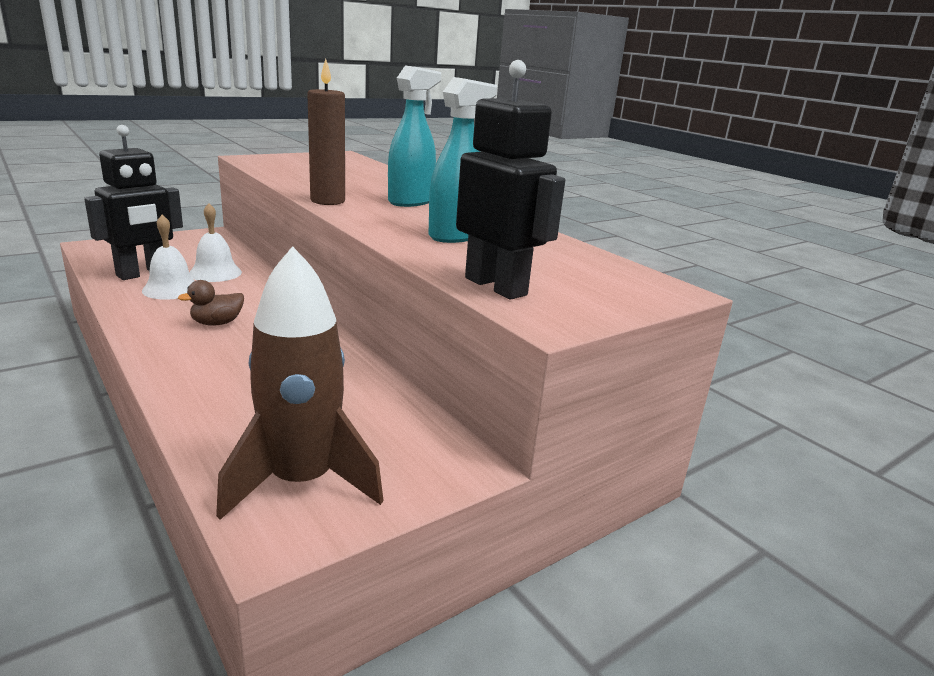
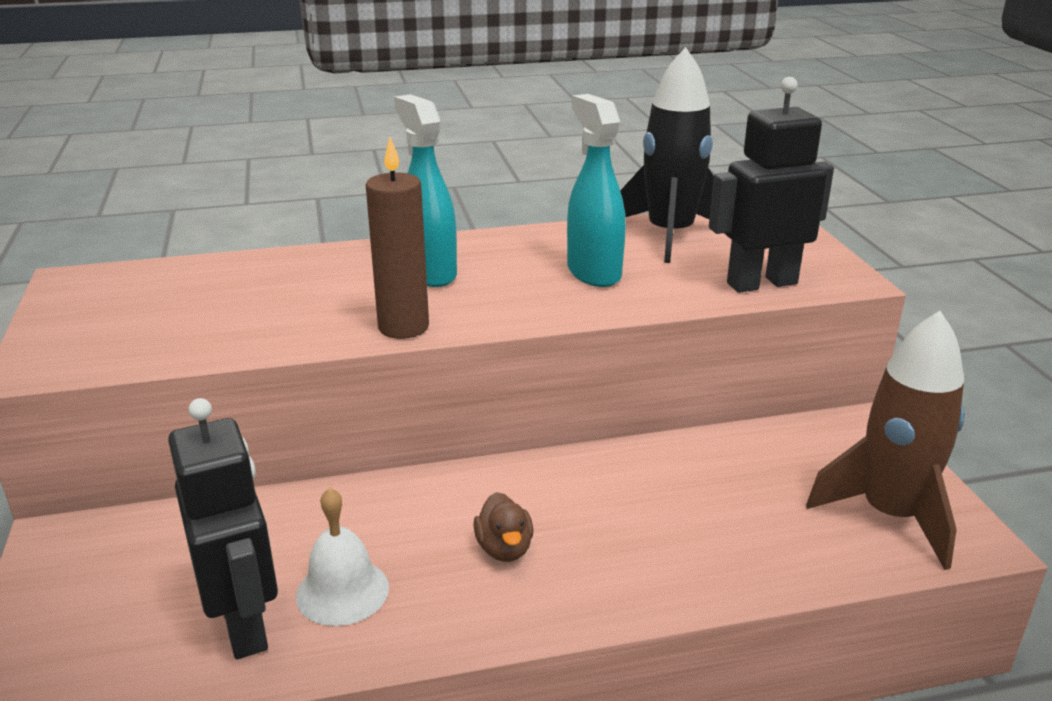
camera: 65 degrees left, 5 degrees up
white bell [189,203,242,282] -> none
none -> black rocket [620,47,714,263]

